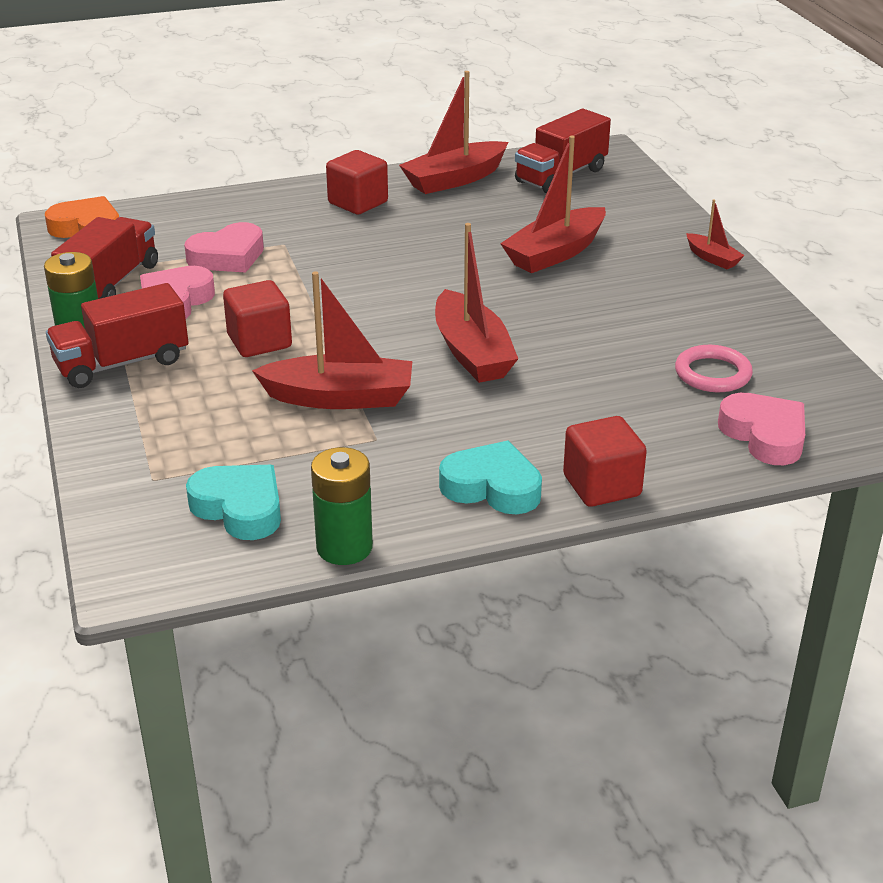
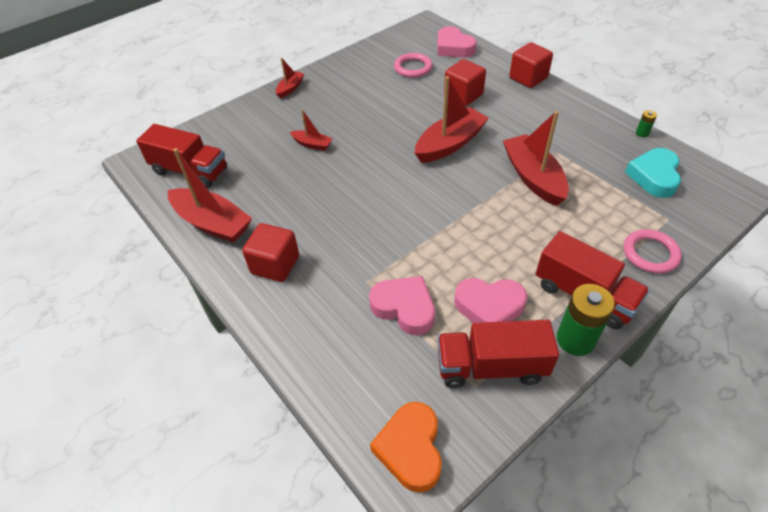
camera: 110 degrees left, 15 degrees up
red cube [223,280,292,357] -> red cube moved to [444,59,486,106]
green battery [311,447,373,565] -> green battery [636,110,657,137], size x0.46
turquoise heart [439,440,542,514] -> none
red boat [500,136,606,273] -> red boat [290,109,333,151], size x0.51
pink heart [718,393,805,465] -> pink heart turned 75 degrees counterclockwise [438,26,477,58]
none -> pink ring [624,229,682,273]

